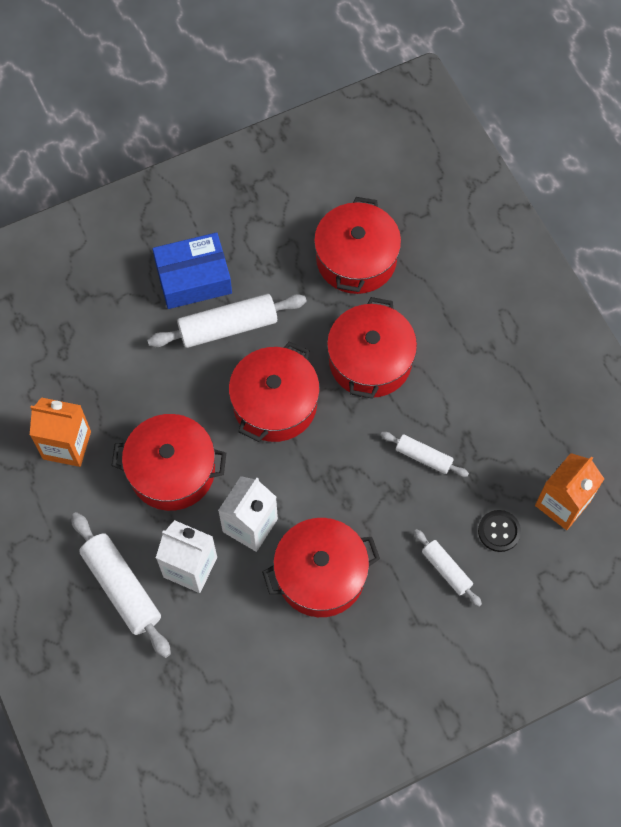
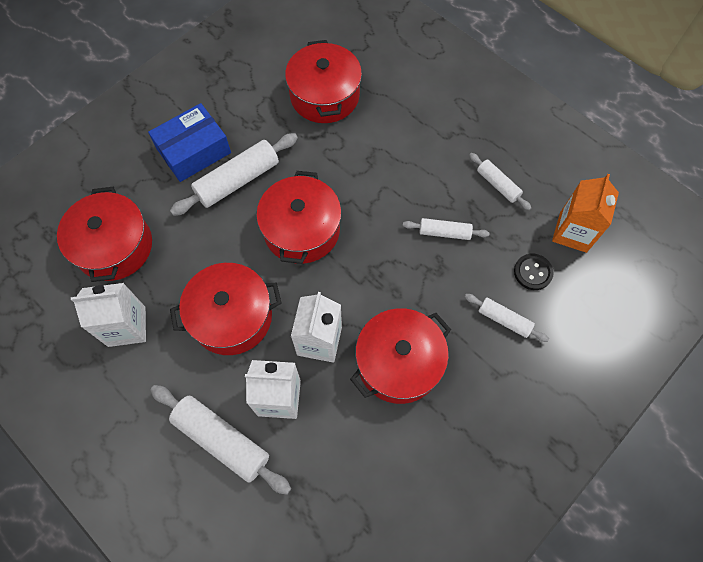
camera: 20 degrees left, 0 degrees up
orange carton [30,397,91,467] -> white carton [71,283,146,347]
red pot [327,297,417,399] -> red pot moved to [57,187,152,282]
none -> white rolling pin [469,153,531,210]

